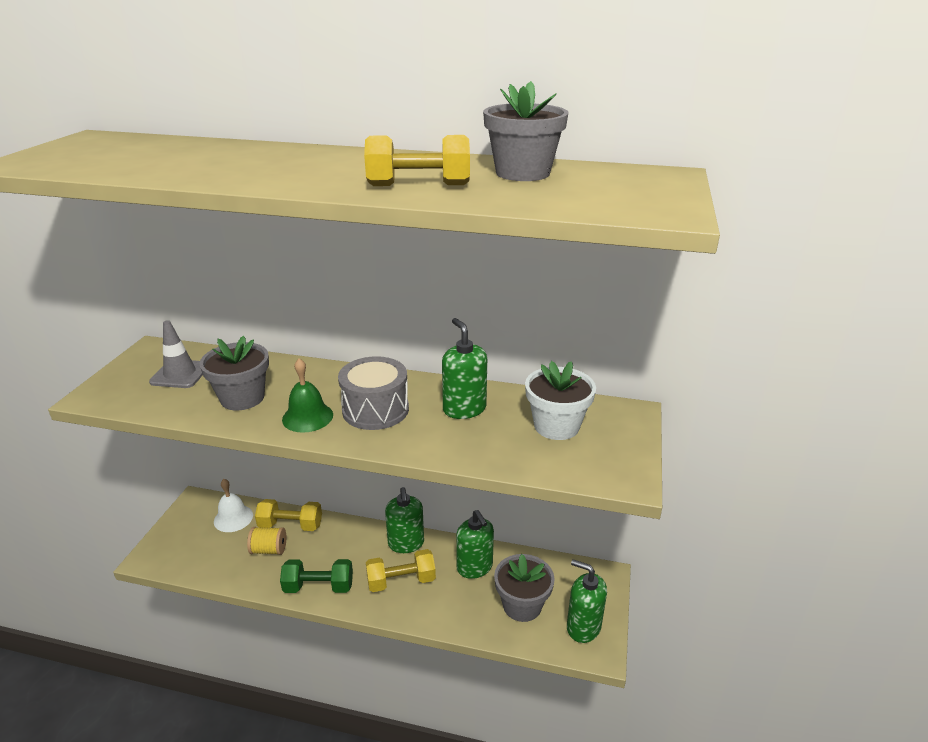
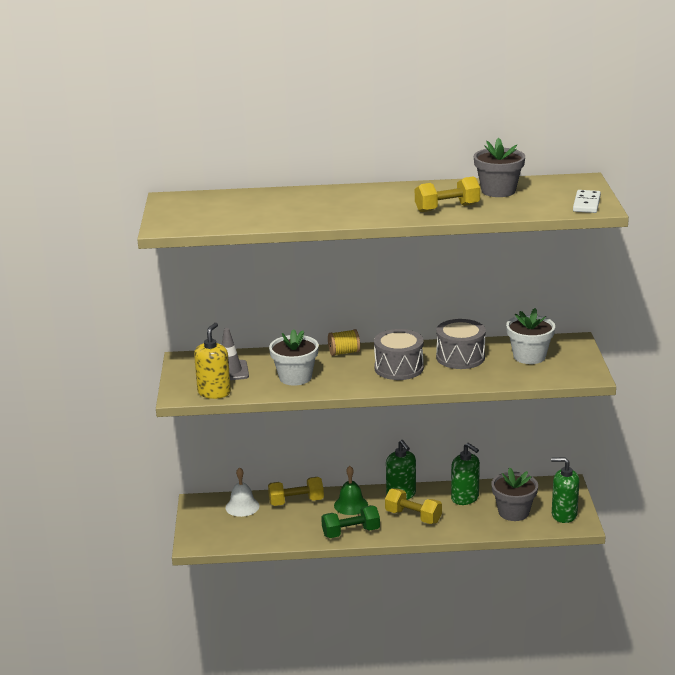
camera: 15 degrees left, 5 degrees down
grey flower pot [199,336,269,411] -> white flower pot [269,329,319,386]
yellow spool [247,527,286,555] -> yellow spool moved to [328,329,360,356]
green bell [282,358,333,433] -> green bell moved to [334,466,368,515]
yellow dumbbell [366,549,436,592] -> yellow dumbbell turned 60 degrees clockwise [385,488,442,524]
green soap dispenser [442,318,487,419] -> grey drum [436,319,486,369]
none -> yellow soap dispenser [194,323,231,399]
none -> white domino [573,190,601,213]

